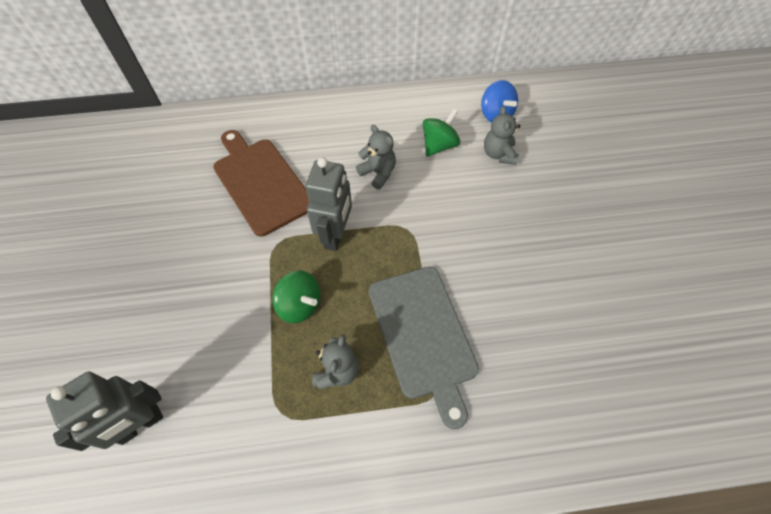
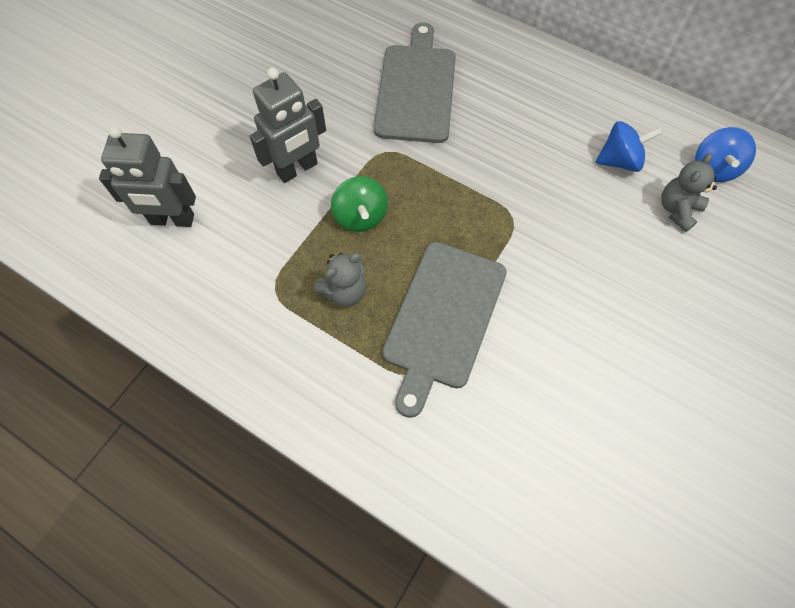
camera: 40 degrees right, 5 degrees up
brown cutting board [213,130,309,237] -> grey cutting board [374,22,456,143]
grey robot [305,157,352,251] -> grey robot moved to [249,68,326,183]
grey teddy bear [356,125,396,190] -> none
green spinning top [423,108,460,157] -> blue spinning top [595,121,662,172]

